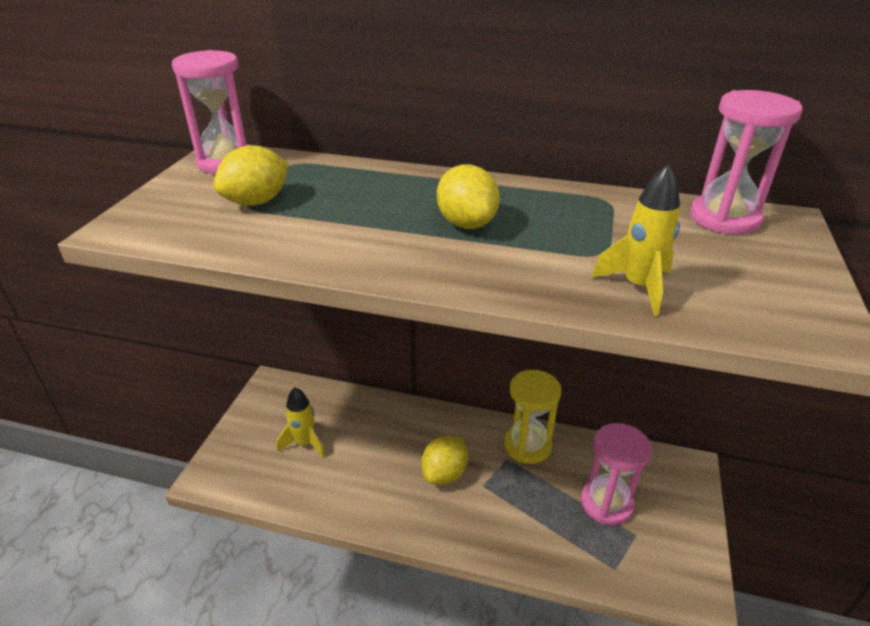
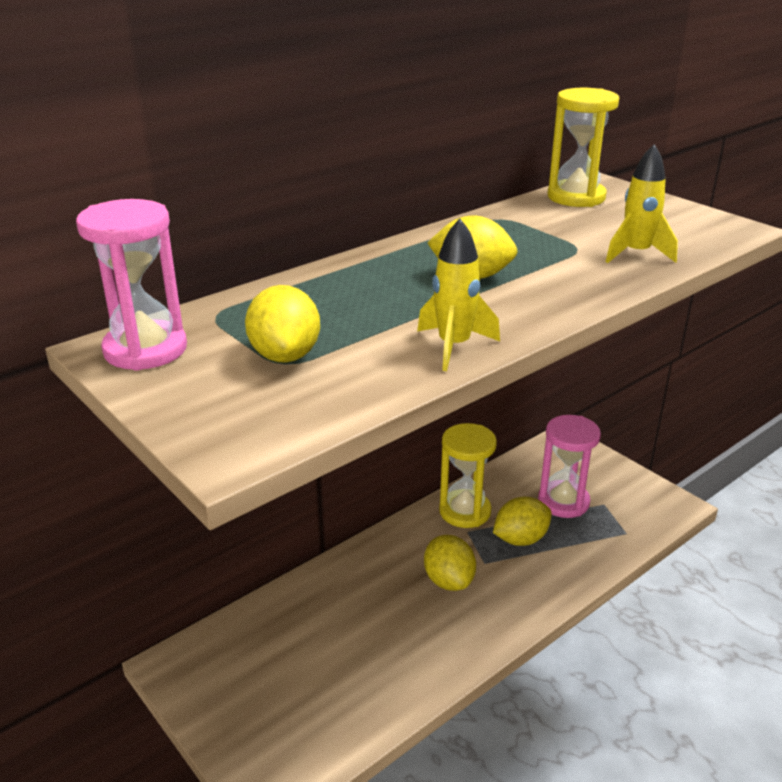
camera: 55 degrees left, 5 degrees down
yellow rocket [277,387,325,458] -> yellow rocket moved to [417,219,500,371]
pink hourglass [690,90,802,235] -> yellow hourglass [548,88,619,207]
none -> yellow lemon [493,497,552,546]

